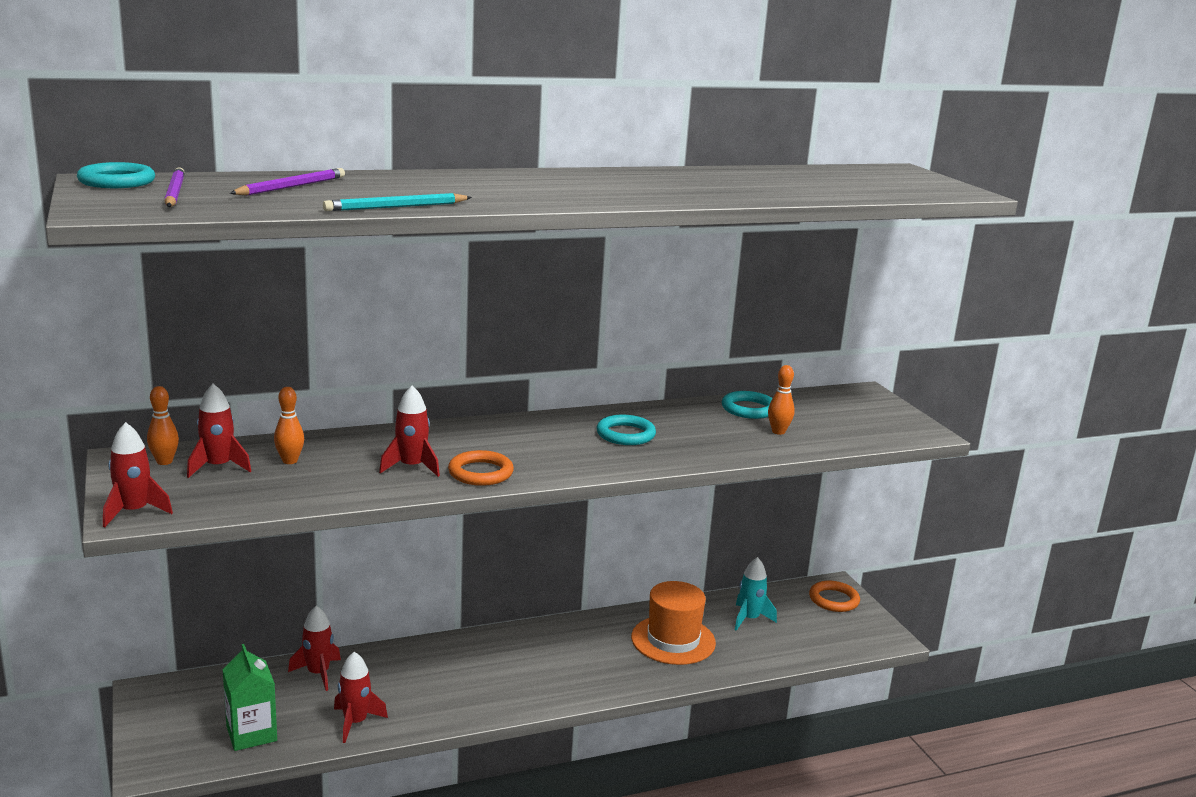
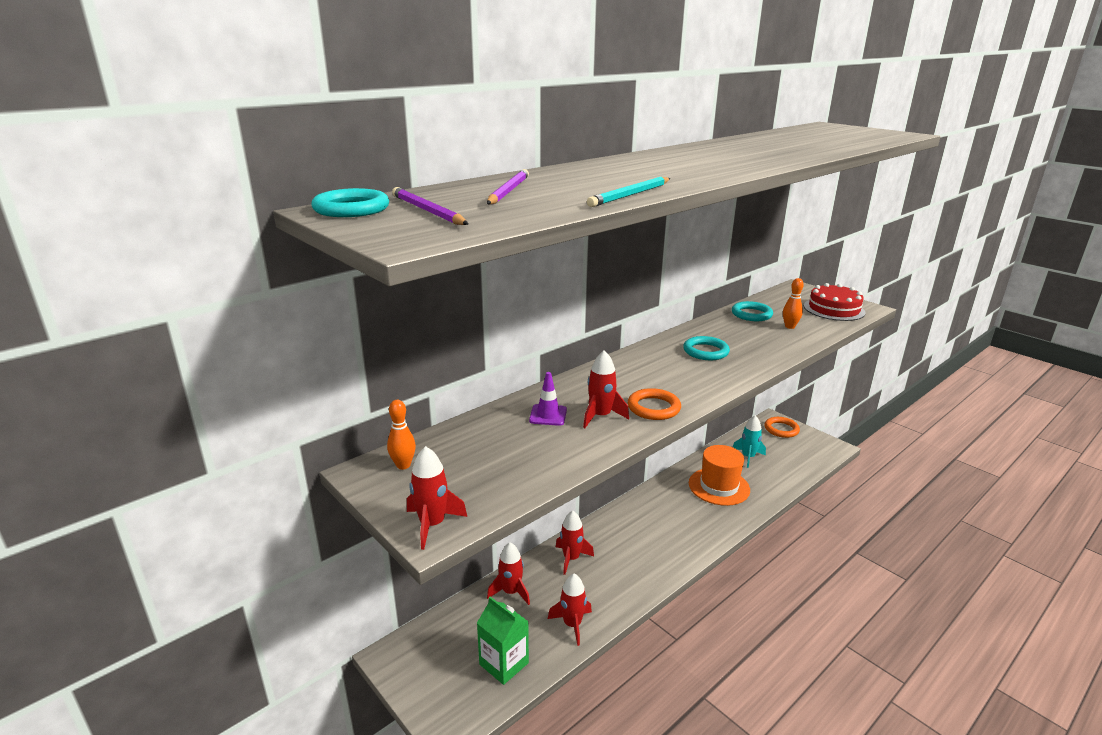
camera: 20 degrees left, 5 degrees up
red rocket [187,384,251,478] -> red rocket moved to [556,511,594,575]
orange bowling pin [274,387,304,464] -> none
none -> purple traffic cone [529,372,567,426]
none -> red cake [804,283,866,321]

